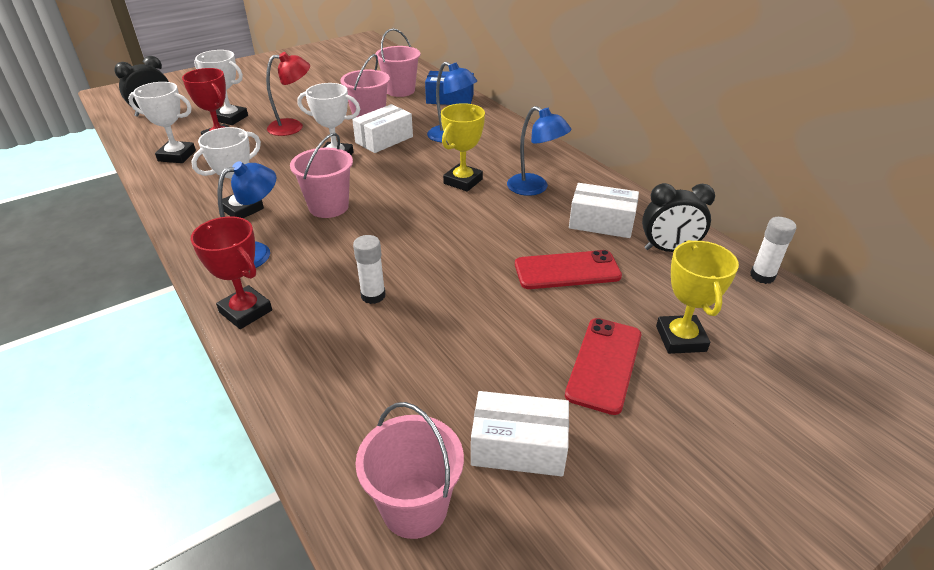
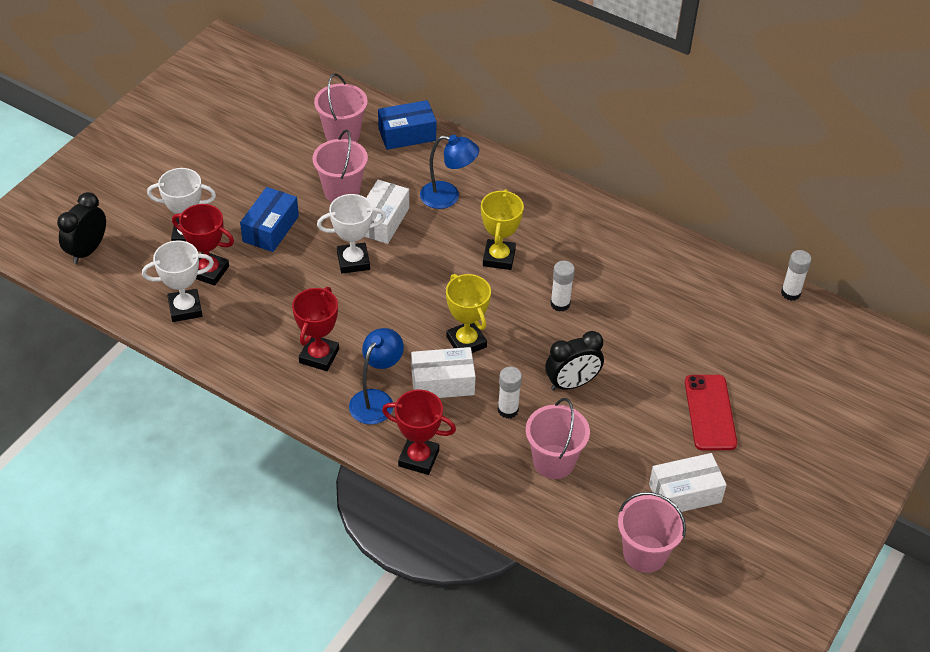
camera: 25 degrees left, 10 degrees up
white trophy [191,127,264,218] -> red trophy [292,287,339,371]
red lamp [266,52,310,136] -> blue box [240,187,299,252]
pink bucket [290,133,353,218] -> pink bucket moved to [526,398,590,479]
blue lamp [507,106,571,196] -> none
red phone [515,250,622,289] -> none
white box [569,183,639,238] -> white box moved to [411,347,476,398]
black clock [642,183,715,252] -> black clock moved to [545,331,604,391]
yellow trophy [656,240,739,354] -> yellow trophy moved to [446,274,491,353]
none -> white glue stick [550,261,575,312]

